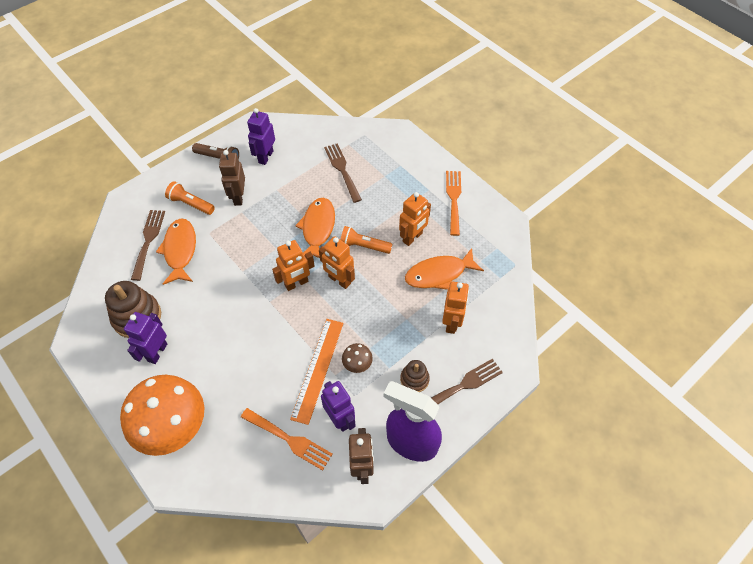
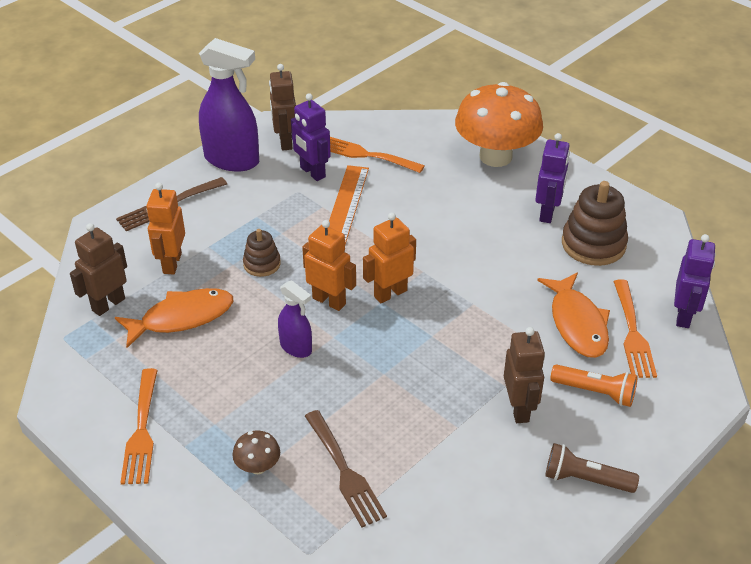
camera: 175 degrees right, 15 degrees down
brown fork [131,210,165,281] -> orange fork [613,279,657,378]
purple robot [247,108,275,165] -> purple robot moved to [674,234,716,328]
orange fish [295,198,335,258] -> none
orange flashlight [340,226,392,254] -> purple spray bottle [278,280,312,358]
brown mushroom [342,343,373,373] -> brown mushroom moved to [232,431,280,474]
orange robot [399,192,431,246] -> none
brown stacking toy [400,360,430,392] -> brown stacking toy moved to [243,229,281,277]
none -> brown robot [70,223,127,316]

